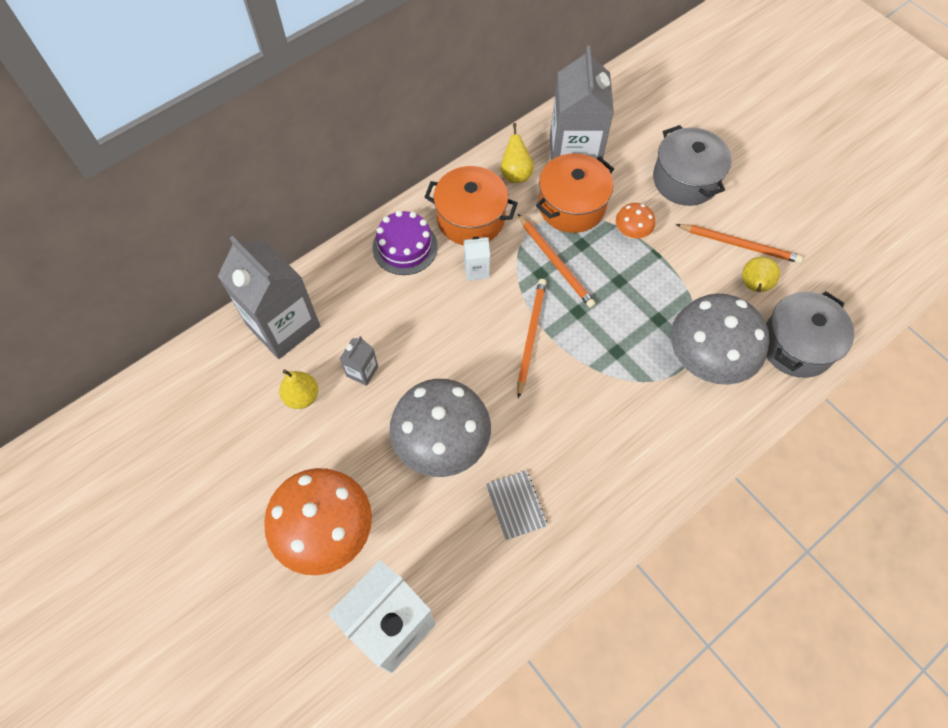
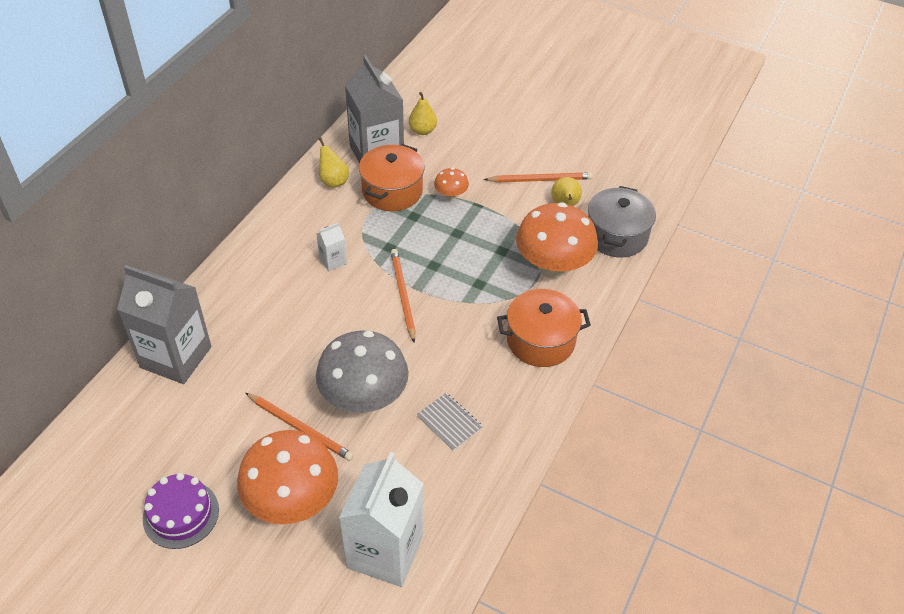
camera: 25 degrees left, 15 degrees down
yellow pear [279,369,318,409] -> yellow pear moved to [409,92,437,135]
grey carton [339,336,378,386] -> none
purple cake [373,210,438,275] -> purple cake moved to [143,473,219,549]
orange pot [424,166,518,245] -> orange pot moved to [497,289,591,367]
orange pencil [518,214,596,308] -> orange pencil moved to [246,393,354,461]
grey pot [653,125,732,206] -> none
grey mushroom [671,293,769,385] -> orange mushroom [516,202,598,279]

